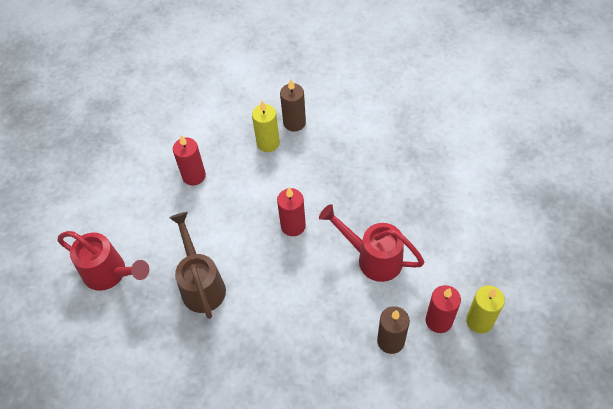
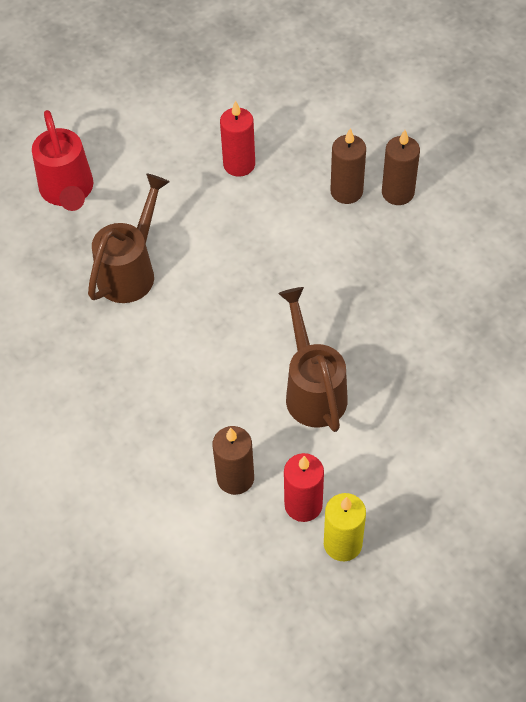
camera: 45 degrees right, 0 degrees up
yellow candle [252,101,280,152] -> brown candle [330,128,366,204]
red candle [277,188,306,236] -> none
red watering can [319,204,425,282] -> brown watering can [278,287,348,432]

